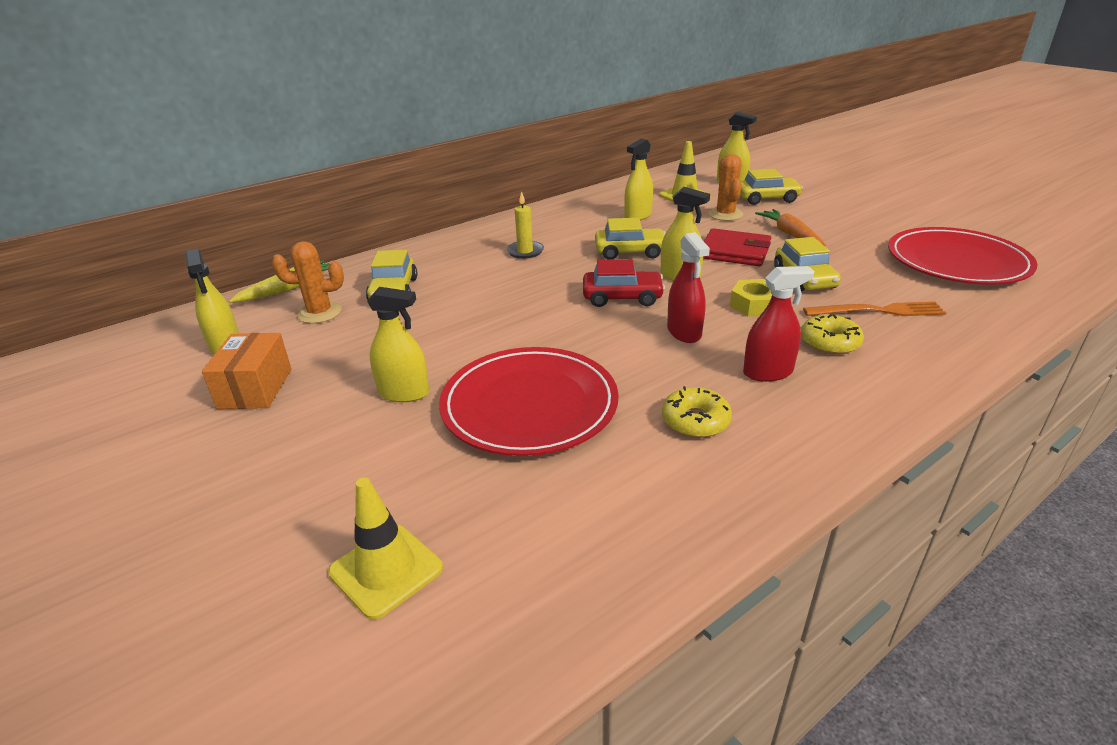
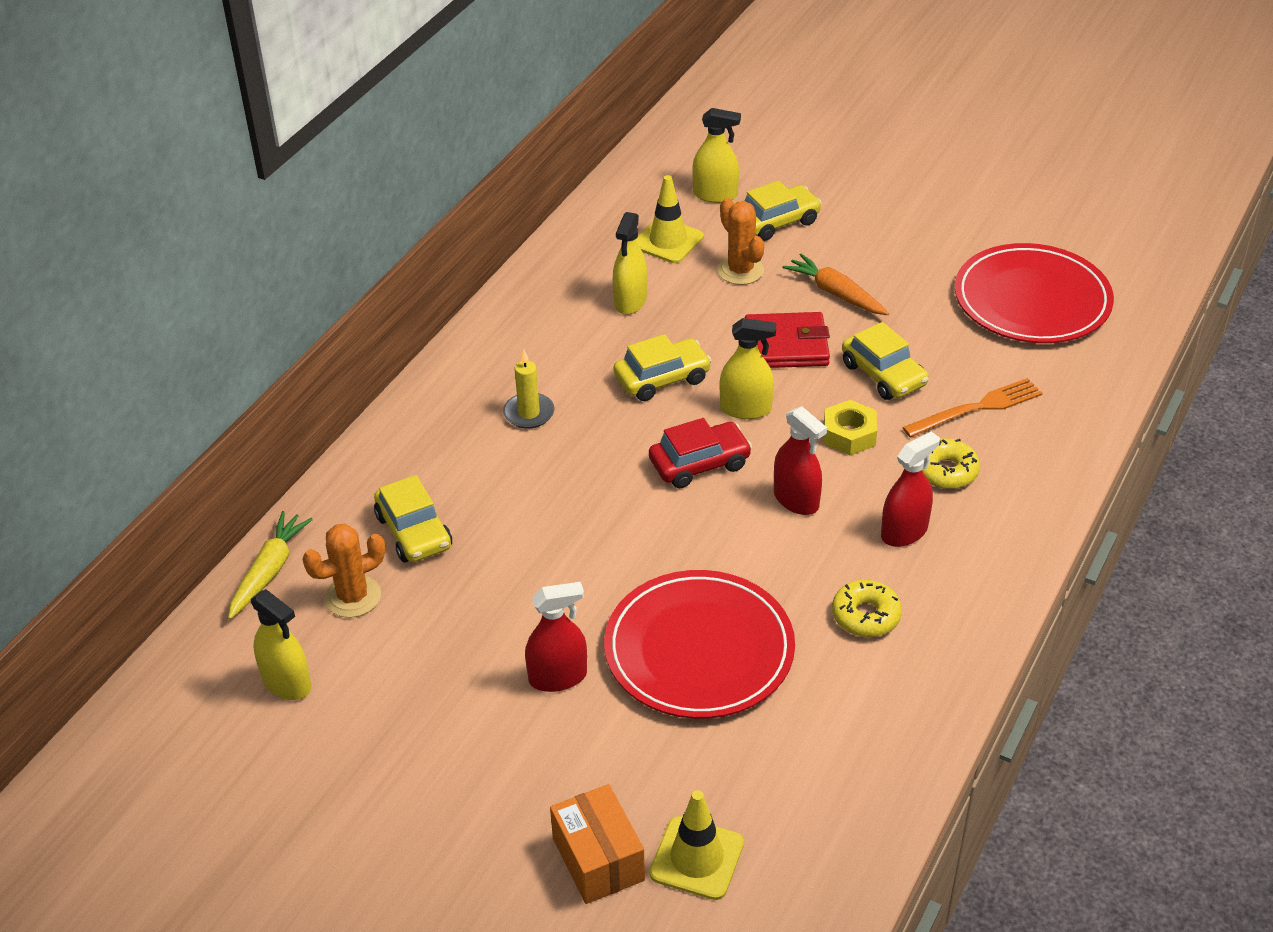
camera: 25 degrees left, 10 degrees up
orange box [202,333,292,409] -> orange box moved to [550,784,645,904]
yellow spray bottle [367,287,430,402] -> red spray bottle [525,582,587,692]

